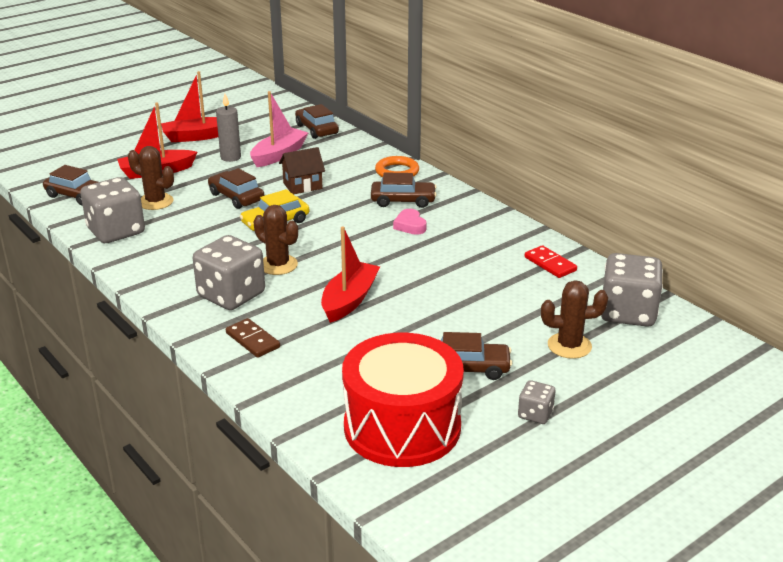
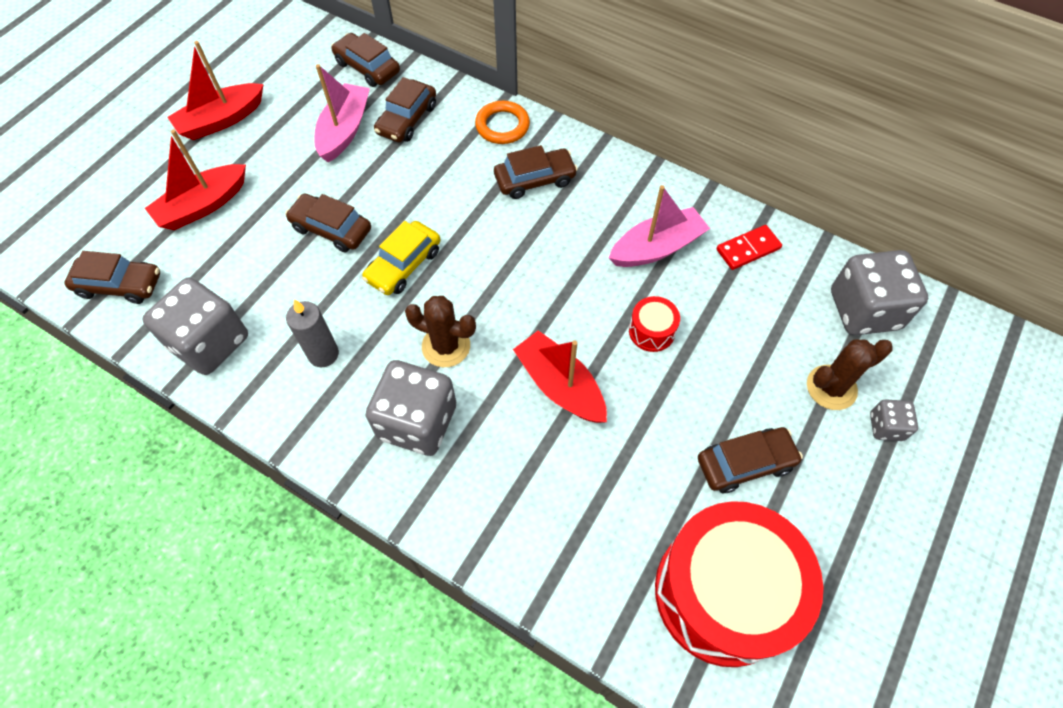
camera: 20 degrees left, 30 degrees up
brown cactus [128,146,174,210] -> none
grey candle [216,94,241,162] -> grey candle moved to [286,299,339,367]
brown domino [226,318,280,358] -> none
brown house [279,147,325,194] -> none
red boat [321,227,380,323] -> red boat turned 45 degrees counterclockwise [513,330,607,423]
pink heart [393,209,427,235] -> none
grey dice [518,380,556,424] -> grey dice moved to [870,399,918,441]
red domino [525,245,577,278] -> red domino turned 60 degrees counterclockwise [716,225,782,270]
none -> brown car [374,77,436,142]
none -> pink boat [609,185,710,267]
none -> red drum [629,296,680,352]

